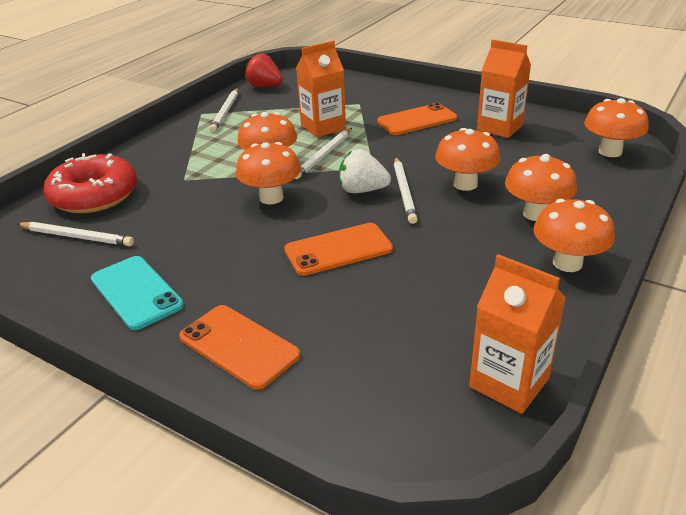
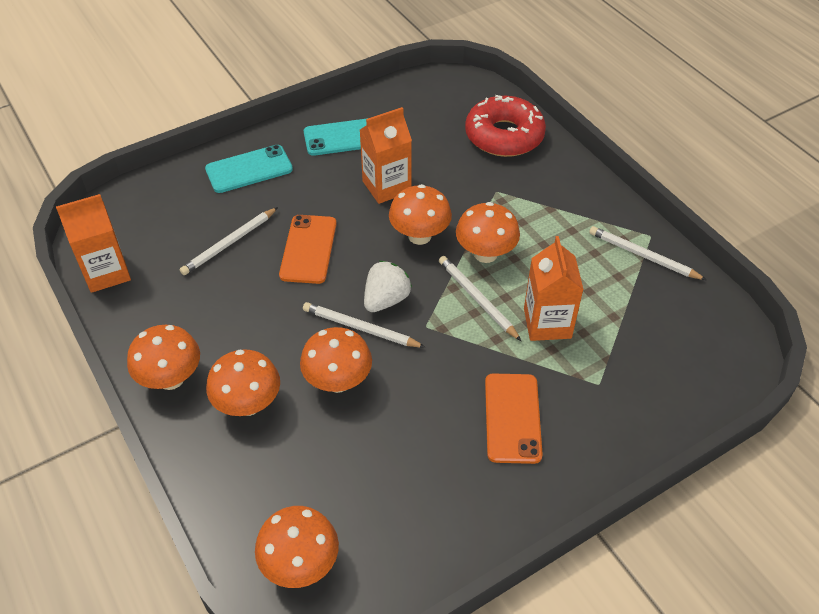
camera: 115 degrees right, 15 degrees up
white pencil [17,222,134,246] -> white pencil moved to [180,207,278,275]
orange phone [179,305,300,390] -> turquoise phone [205,145,293,193]
red strawberry [245,54,283,87] -> none
orange carton [477,39,531,138] -> orange carton moved to [360,107,412,204]

